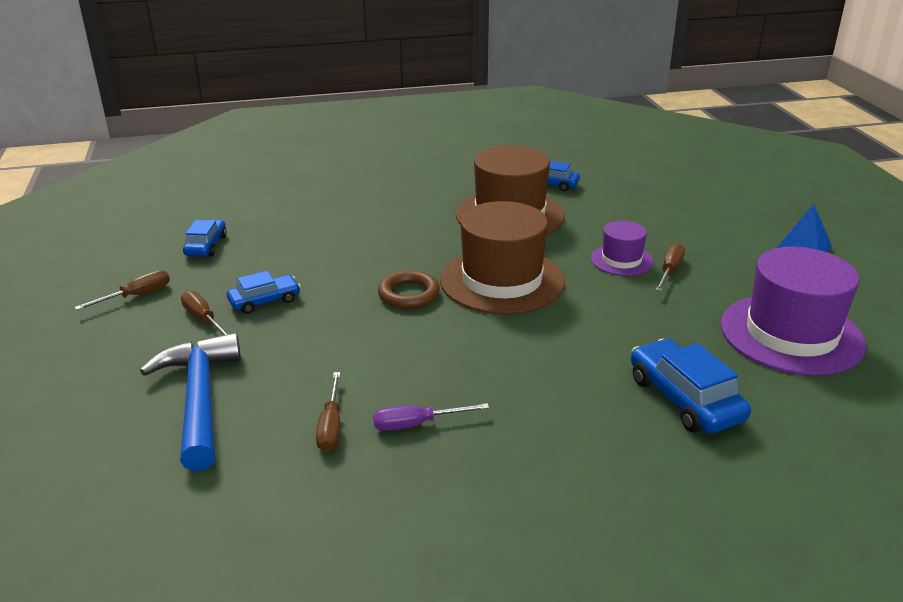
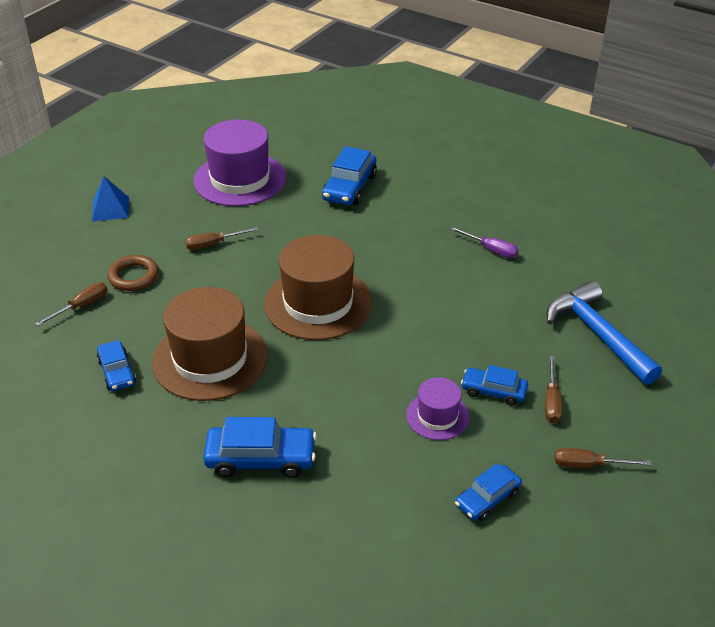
camera: 135 degrees left, 10 degrees up
blue hammer [140,333,241,471] -> blue hammer turned 120 degrees clockwise [547,281,662,385]
brown screwdriver [316,372,340,452] -> brown screwdriver moved to [35,282,107,326]
brown ring [378,270,440,309] -> brown ring moved to [107,255,159,291]
purple hat [590,221,654,276] -> purple hat moved to [406,377,469,440]
none -> blue car [203,417,317,478]

